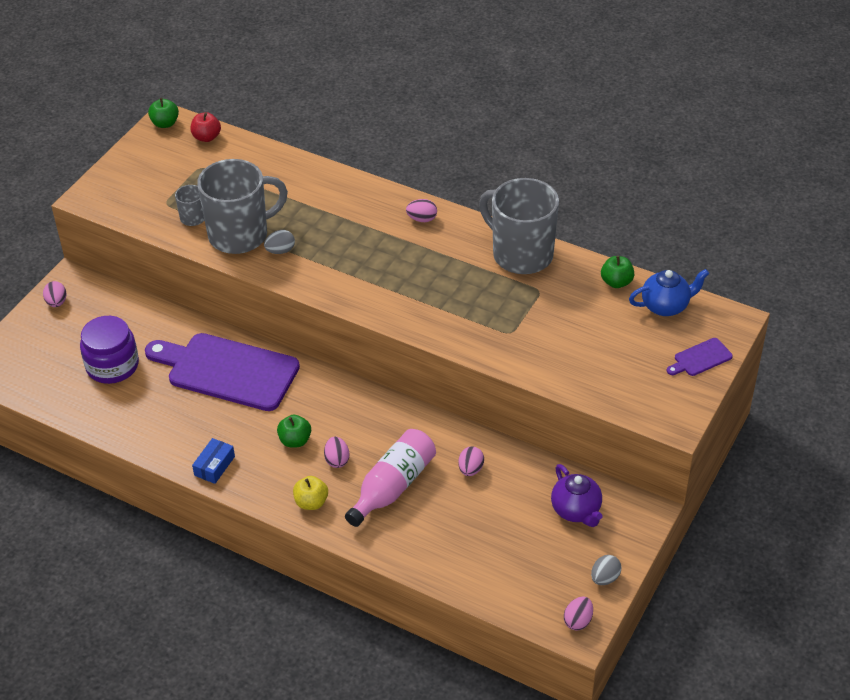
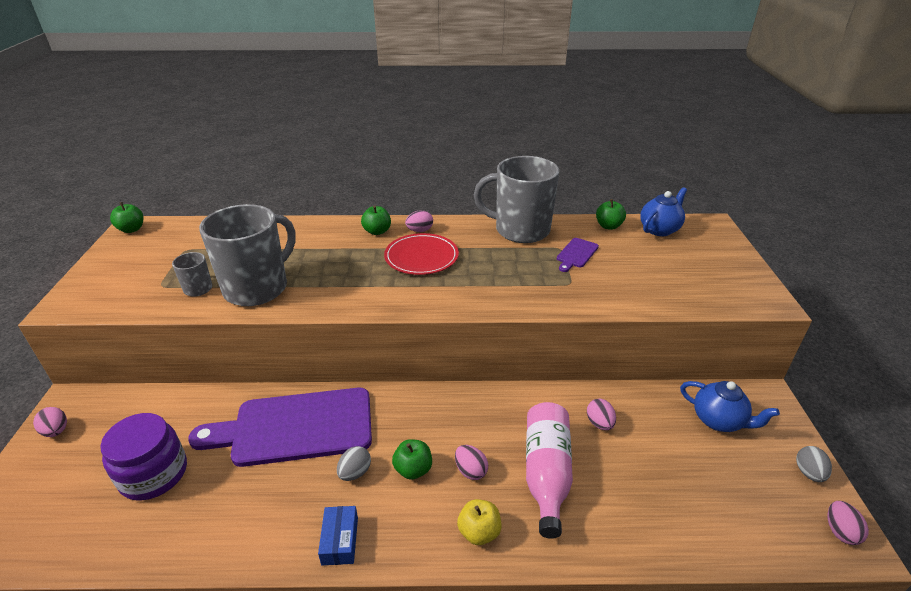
camera: 30 degrees left, 10 degrees down
red apple [191,112,221,142] -> none
grey egg [264,230,295,254] -> grey egg moved to [337,446,371,481]
purple teapot [551,464,603,527] -> blue teapot [680,381,780,432]
purple cutting board [667,338,733,376] -> purple cutting board moved to [557,238,599,272]
none -> green apple [361,205,391,235]
none -> red plate [384,233,459,275]

